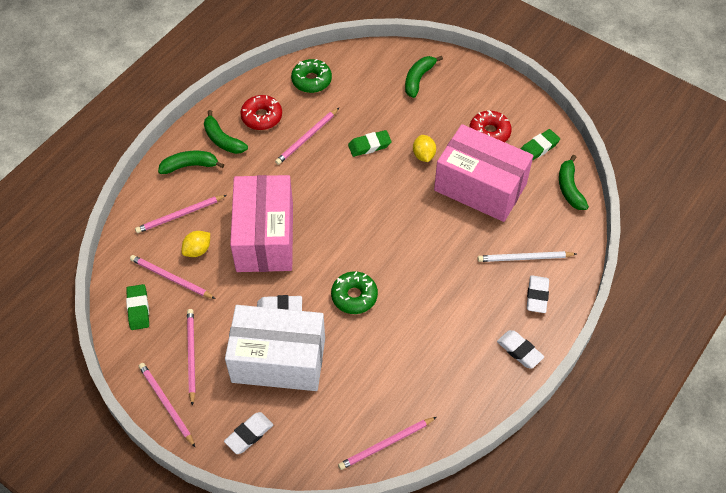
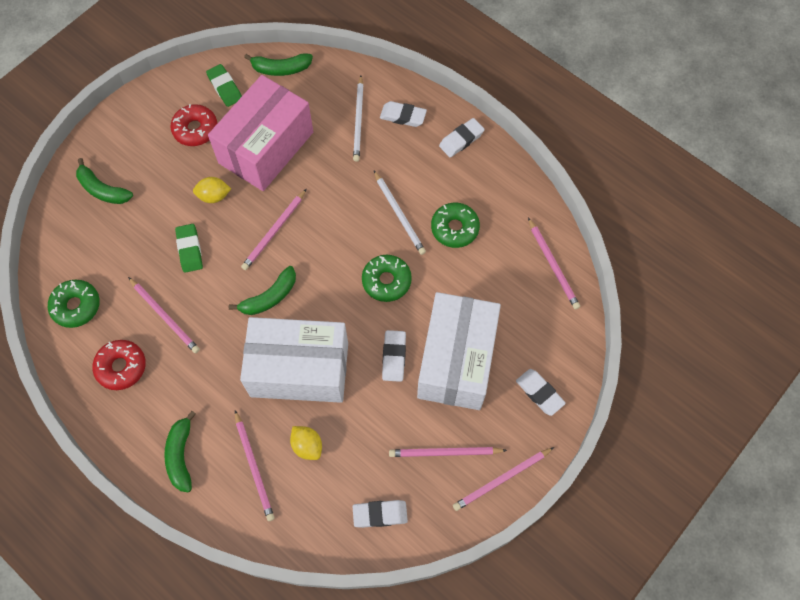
camera: 85 degrees left, 10 degrees up
green eraser [126,284,149,330] -> white eraser [353,500,408,528]
pink pencil [130,255,216,299] -> pink pencil moved to [241,189,307,270]
green banana [204,110,248,154] -> green banana moved to [229,266,296,315]
pink box [230,175,293,272] -> white box [240,317,348,403]
none -> white pencil [374,171,426,255]
none -> green donut [431,202,480,248]

